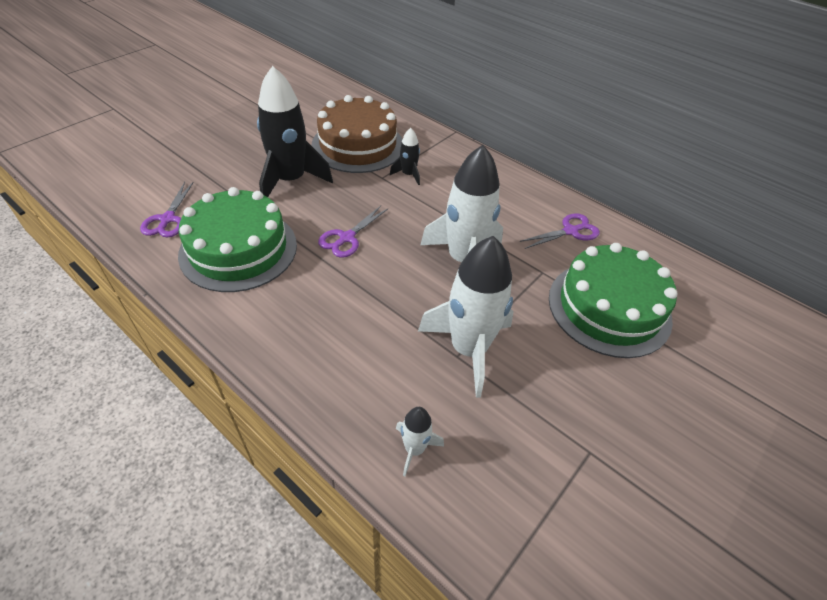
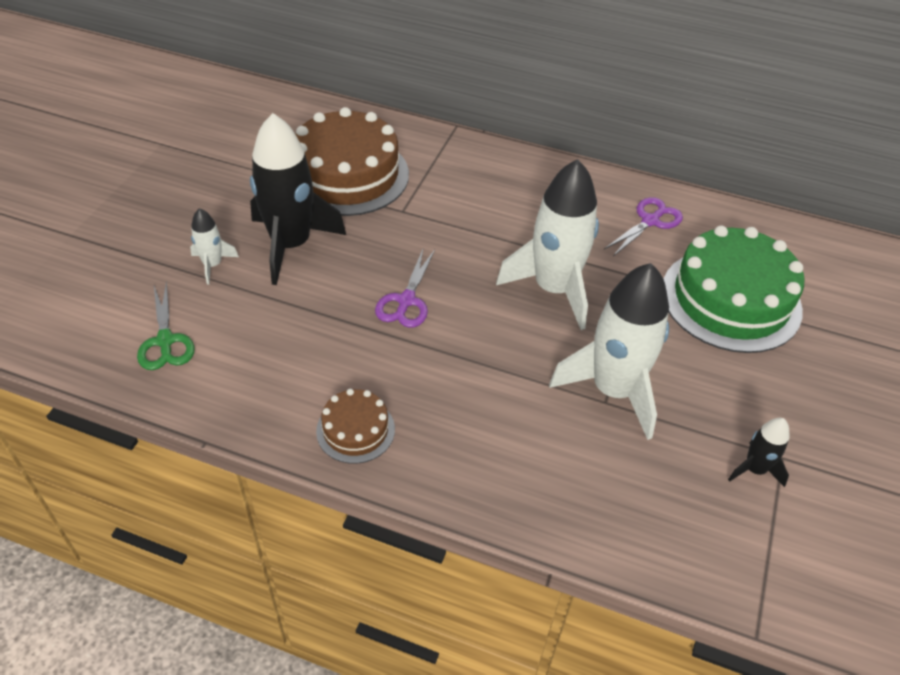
camera: 20 degrees left, 0 degrees up
purple scissors [140,181,194,238] -> green scissors [137,281,195,370]
green cake [178,187,297,292] -> none
black rocket [390,128,420,185] -> black rocket moved to [728,418,789,487]
white rocket [396,407,444,476] -> white rocket moved to [190,208,239,285]
none -> brown cake [316,389,395,464]

